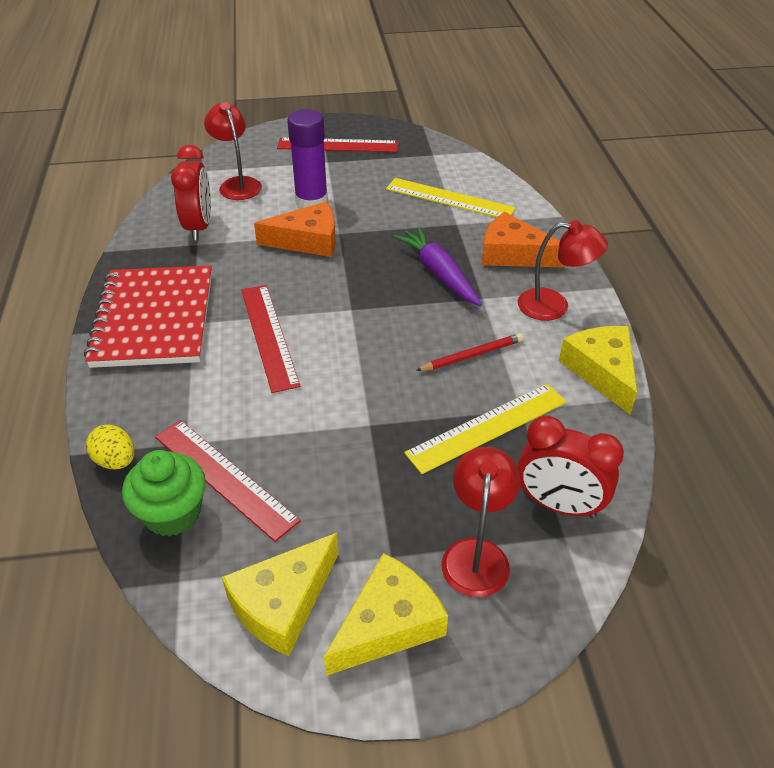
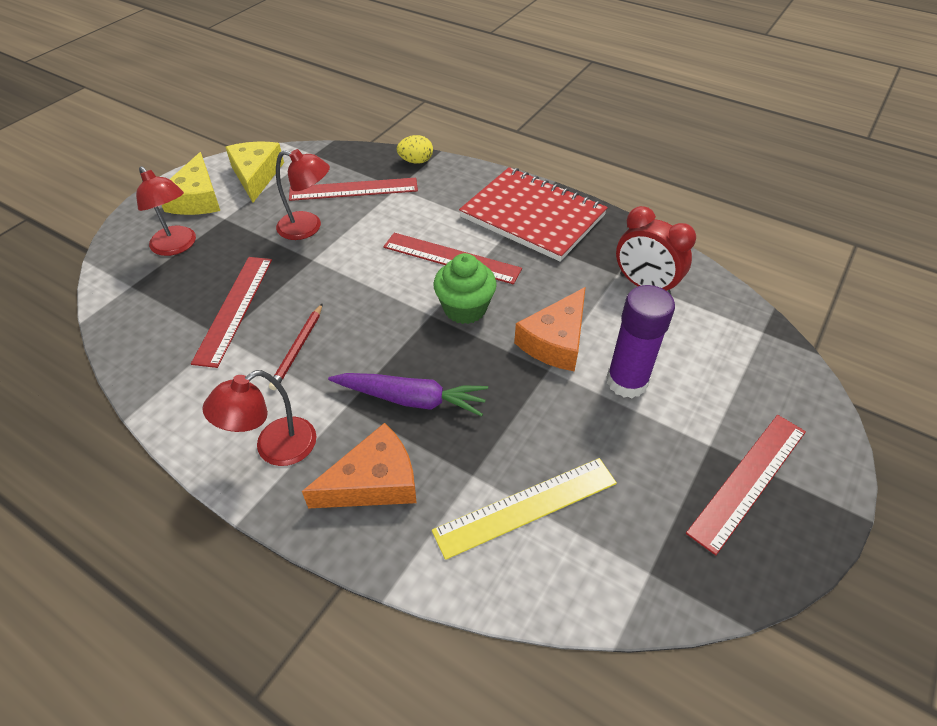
camera: 130 degrees right, 5 degrees up
green cupcake [122,450,206,537] -> green cupcake moved to [433,253,497,324]
red lamp [204,102,262,200] -> red lamp moved to [276,149,330,240]
yellow ruler [404,384,566,474] -> red ruler [191,257,272,368]
red clock [517,416,624,518] -> none
yellow cheese [559,326,637,415] -> none

